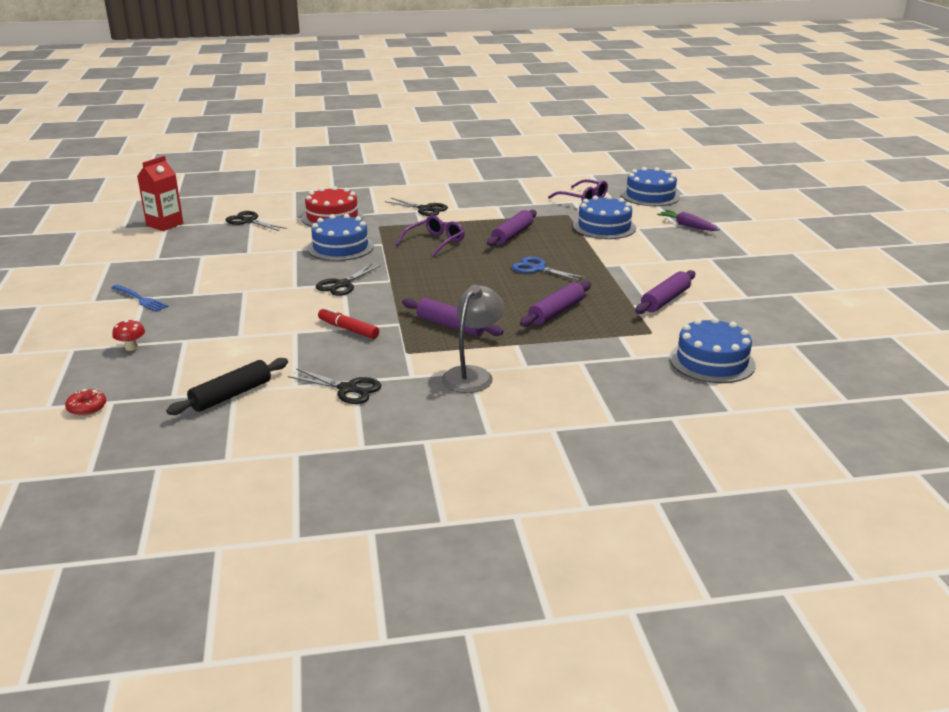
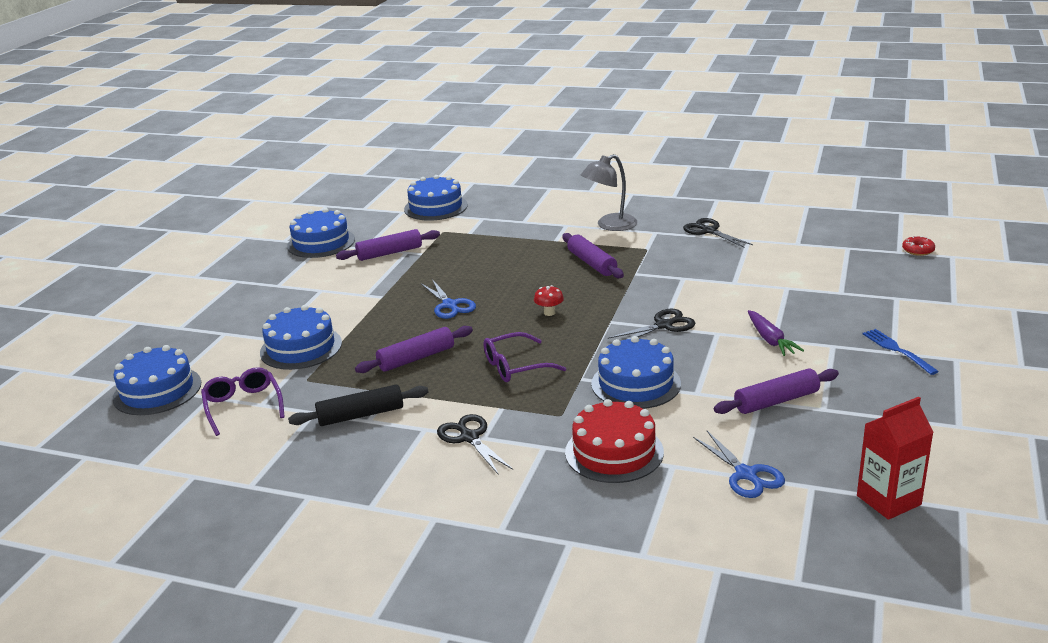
camera: 150 degrees left, 0 degrees up
red mushroom [112,319,145,351] -> red mushroom moved to [534,285,564,316]
black rolling pin [166,358,288,415] -> black rolling pin moved to [288,385,428,426]
black scissors [226,211,287,231] -> blue scissors [693,431,785,498]
red marker [318,307,379,339] -> none
purple rolling pin [520,281,591,327] -> purple rolling pin moved to [714,368,839,414]
purple carrot [657,210,720,231] -> purple carrot moved to [748,310,804,356]
none -> blue cake [287,208,355,258]

